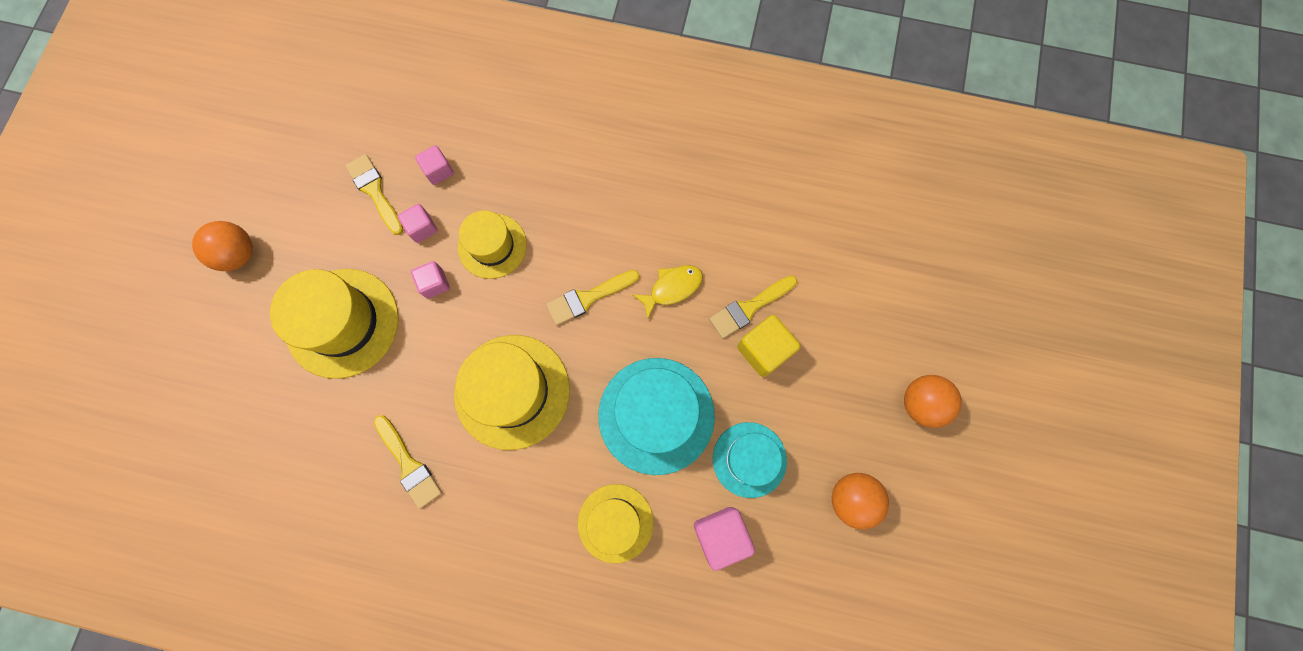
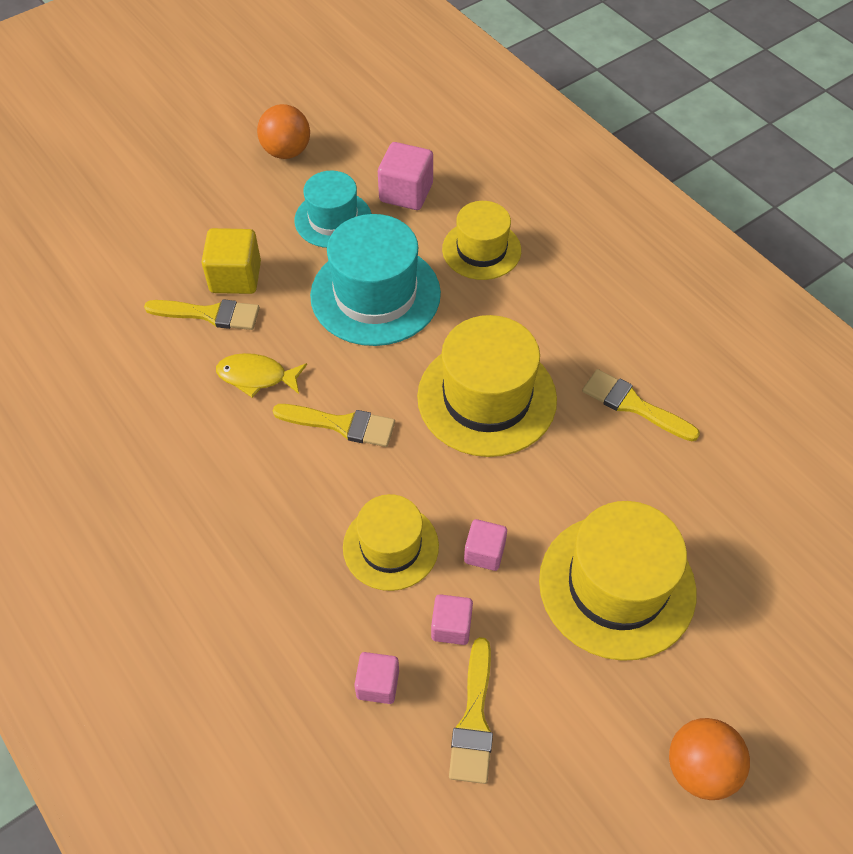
camera: 140 degrees left, 20 degrees down
yellow brush [374,415,442,509] -> yellow brush turned 60 degrees counterclockwise [582,369,700,441]
orange ball [904,375,962,428] -> none

